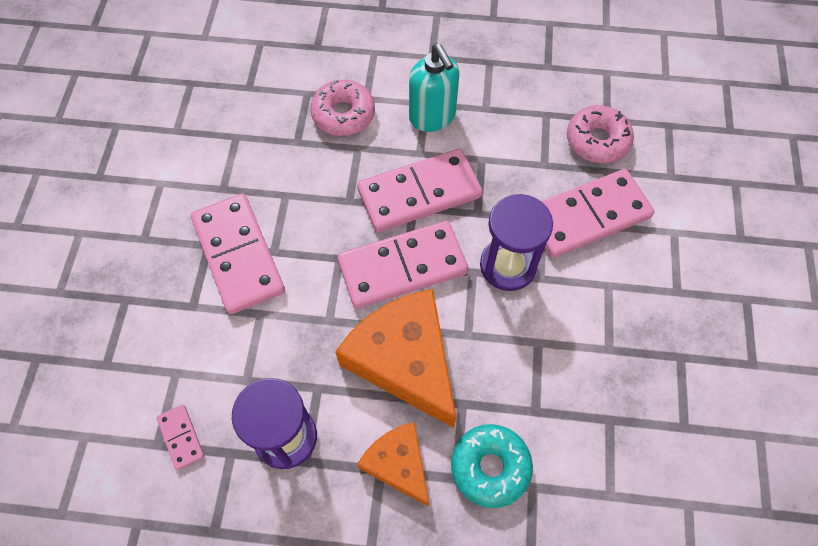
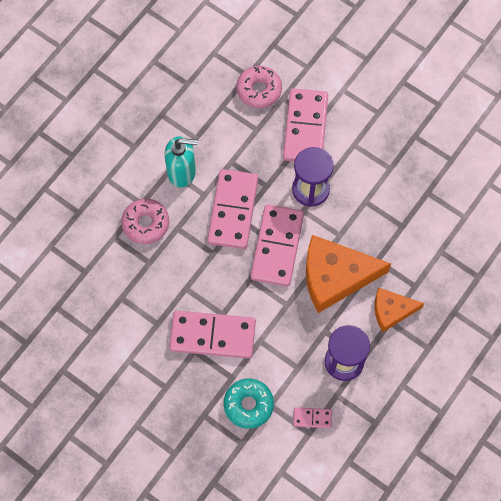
camera: 60 degrees left, 5 degrees up
turquoise donut [451,424,533,508] -> turquoise donut moved to [224,379,274,429]

